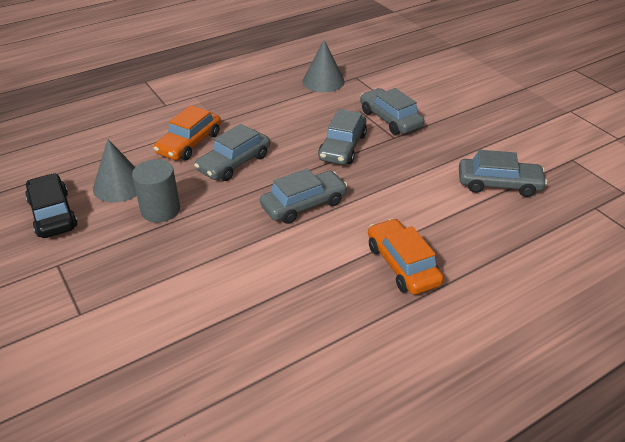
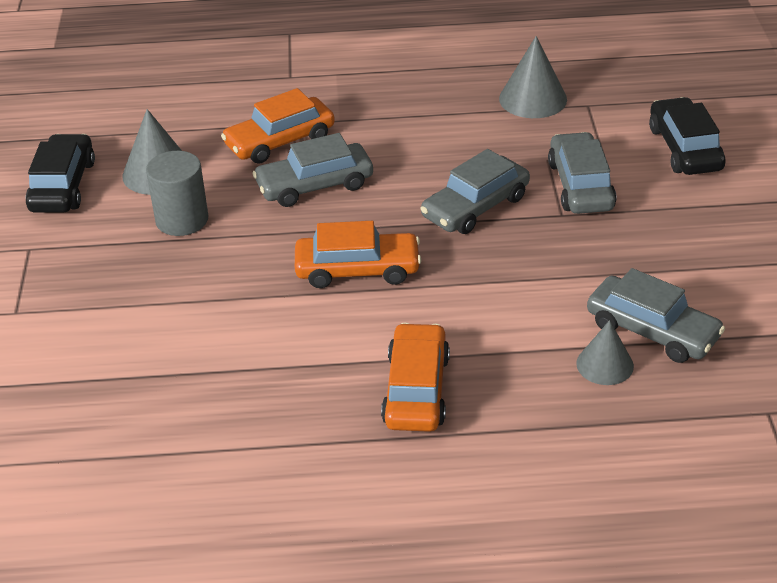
camera: 30 degrees right, 0 degrees up
grey car [260,168,348,224] -> orange car [295,221,422,288]
none -> grey cone [576,320,634,385]
none -> black car [649,97,726,175]

